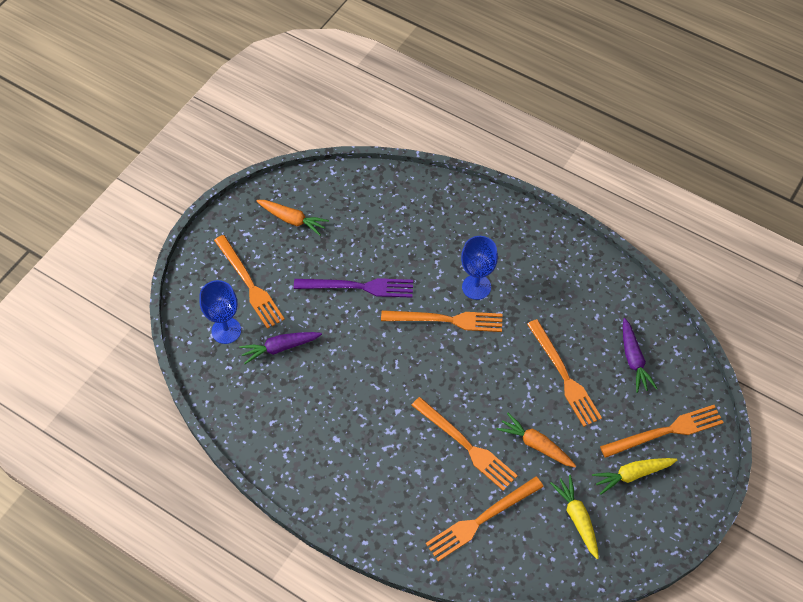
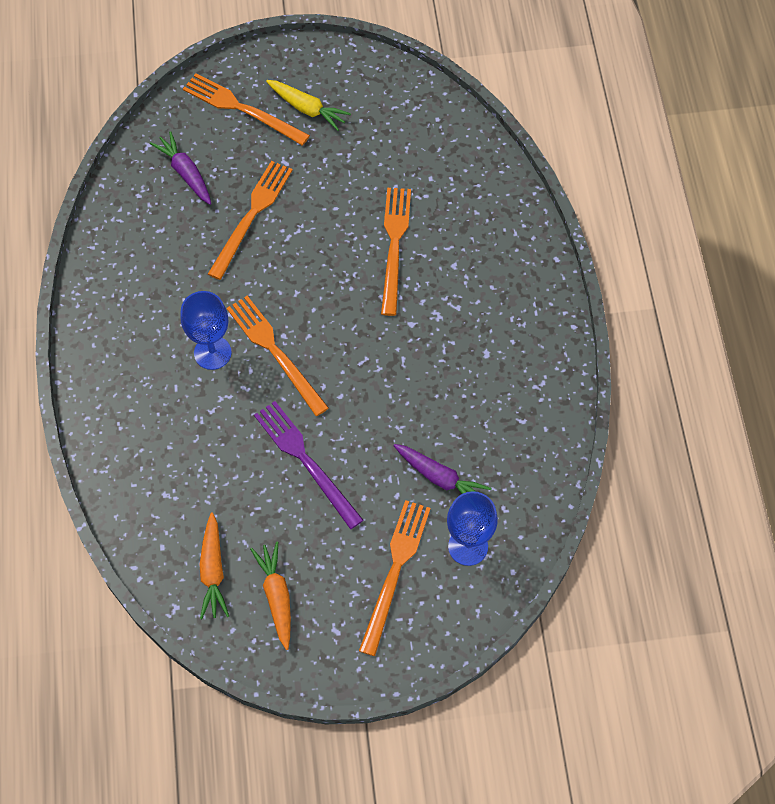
camera: 130 degrees left, 5 degrees up
orange fork [426,476,544,561] -> none
orange carrot [496,413,576,467] -> orange carrot moved to [200,512,229,619]
yellow carrot [550,475,599,559] -> none
purple carrot [623,318,658,393] -> purple carrot turned 75 degrees counterclockwise [150,131,211,205]

